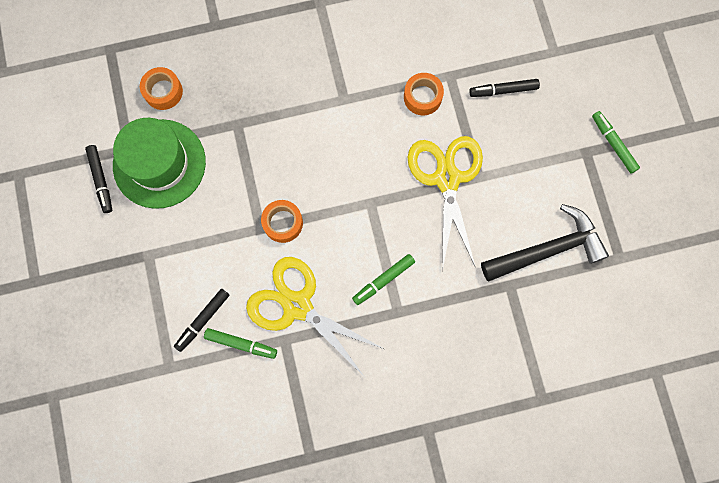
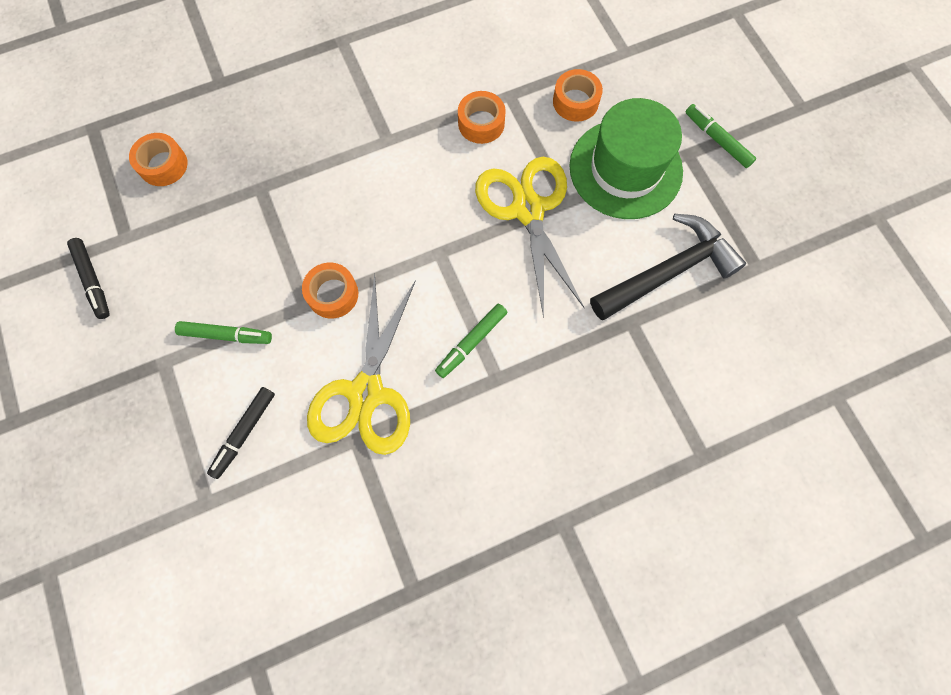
camera: 10 degrees left, 5 degrees down
green hat [113,118,206,209] -> green hat moved to [569,98,683,219]
green marker [204,328,277,359] -> green marker moved to [175,321,272,344]
yellow scissors [246,257,386,376] -> yellow scissors turned 105 degrees counterclockwise [307,274,416,455]
black marker [469,79,540,97] -> orange tape [553,69,603,122]

